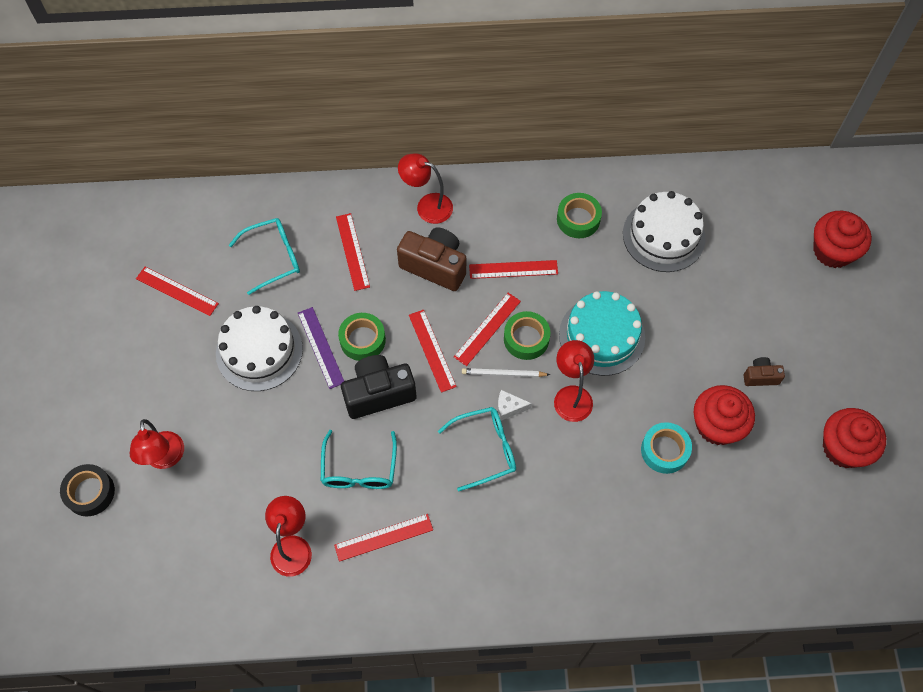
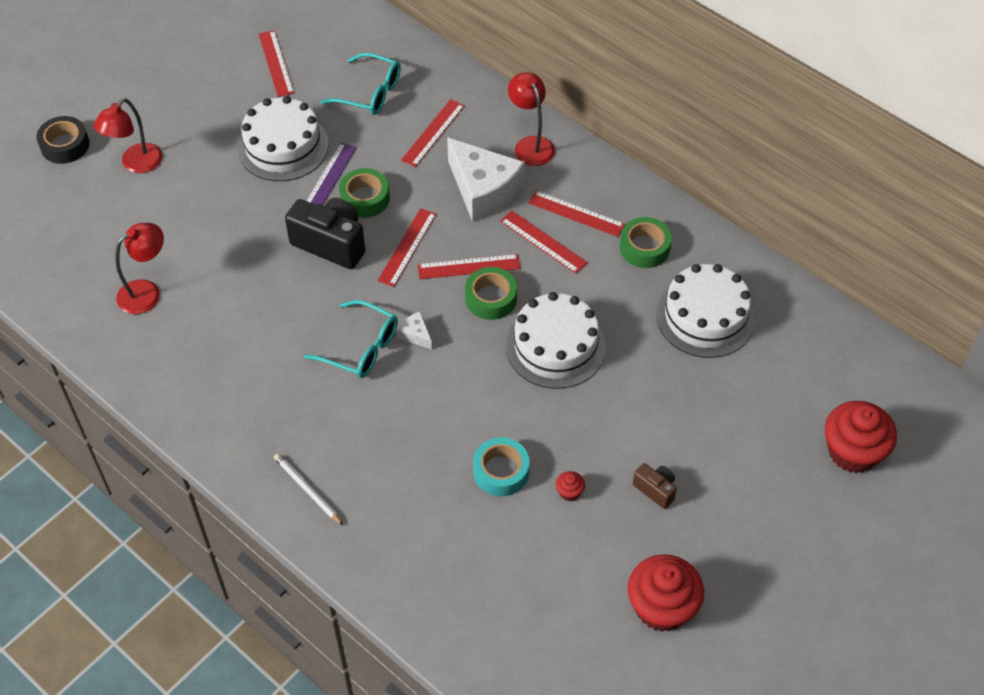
camera: 45 degrees right, 10 degrees down
turquoise glasses [321,430,397,489] -> none
red ruler [334,514,433,562] -> red ruler moved to [528,191,625,237]
brown camera [397,228,466,291] -> white cheese [447,137,525,222]
white pencil [462,368,550,377] -> white pencil moved to [274,453,343,525]
red lamp [554,340,594,422] -> none
turquoise cake [559,291,645,376] -> white cake [506,292,606,389]
red cupcake [694,385,755,445] -> red cupcake [556,471,585,501], size x0.41

